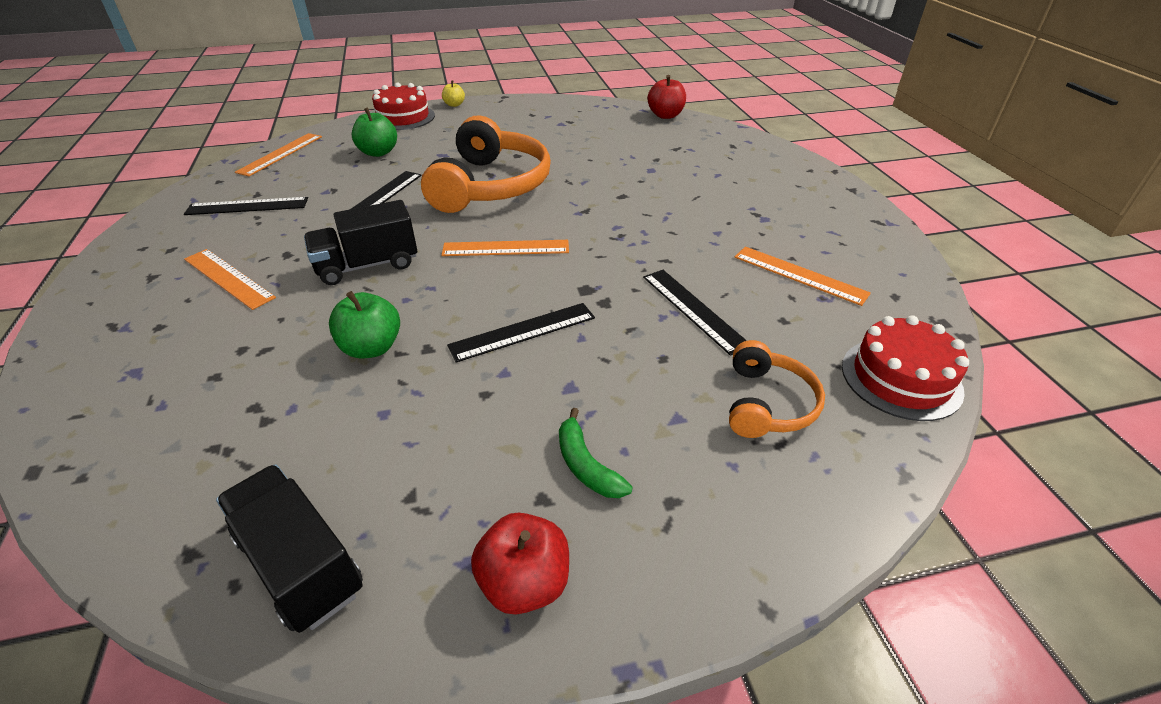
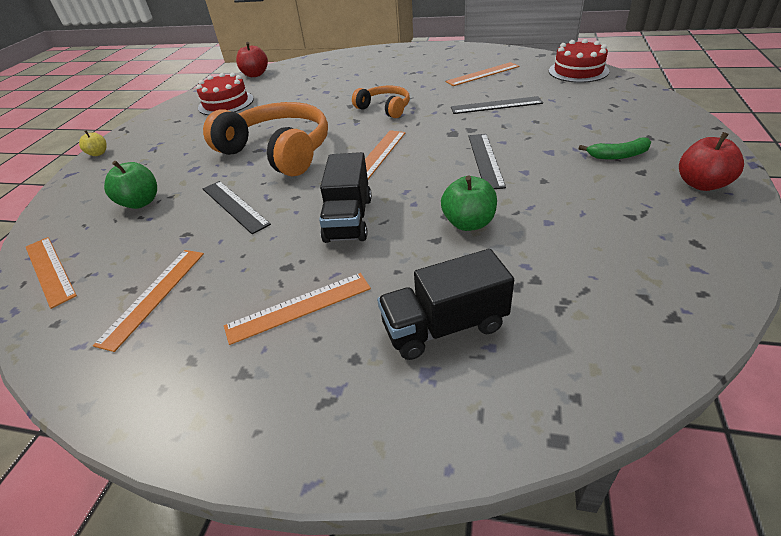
camera: 60 degrees left, 0 degrees up
black ruler [184,197,308,215] -> orange ruler [93,250,204,352]
black truck [216,464,363,633] -> black truck moved to [377,249,514,360]
red cake [372,82,435,130] -> red cake moved to [196,73,254,115]
orange headphones [729,340,825,438] -> orange headphones moved to [352,86,410,118]

